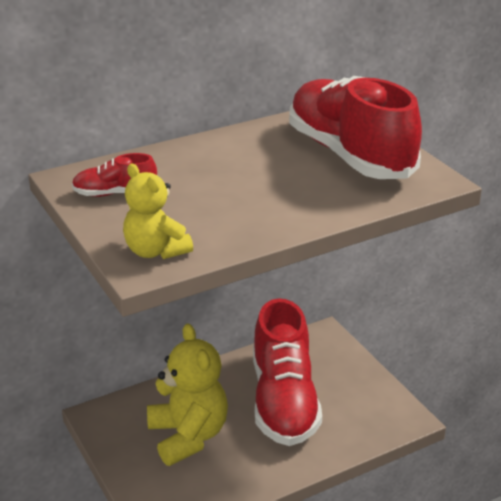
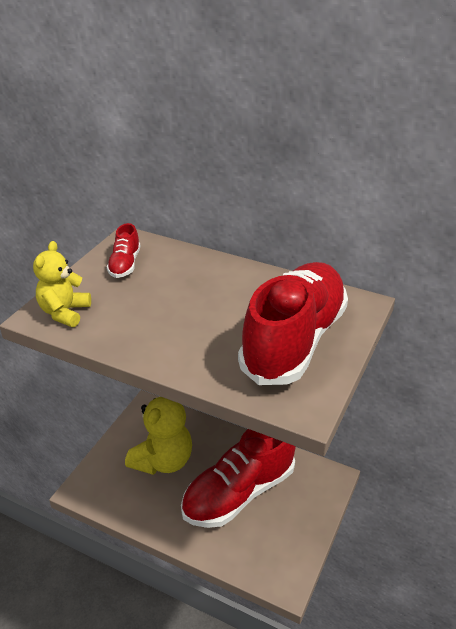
camera: 55 degrees right, 5 degrees up
red shoe [72,153,157,197] -> red shoe turned 135 degrees counterclockwise [107,223,140,278]

